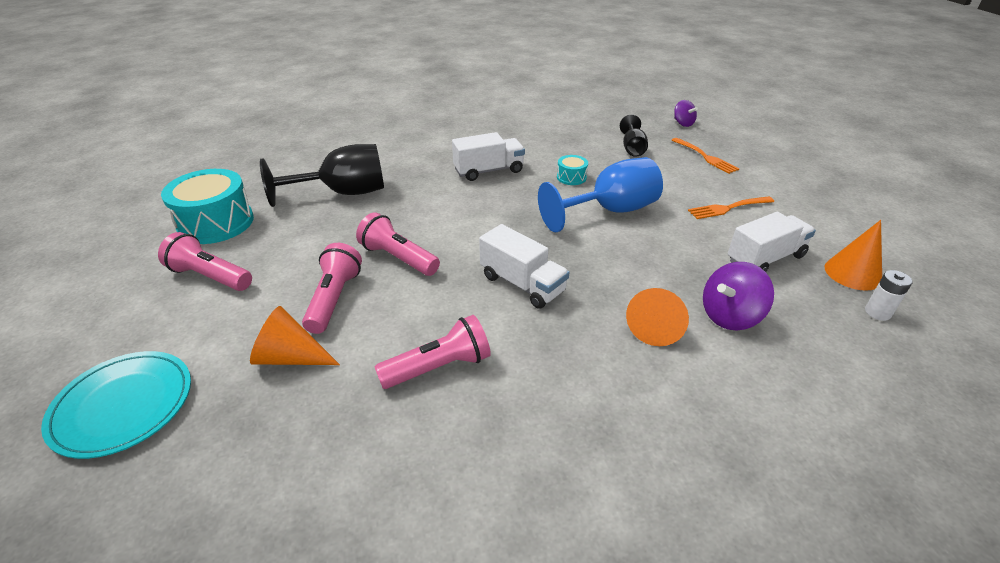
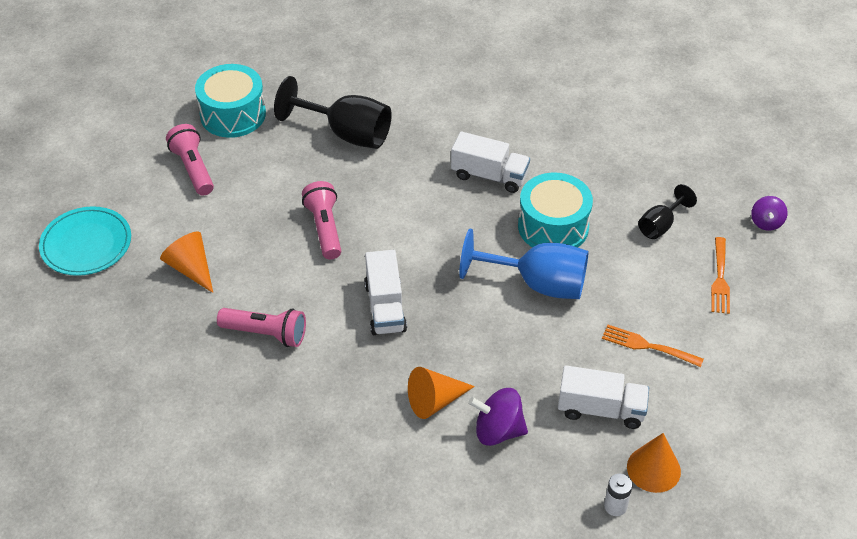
camera: 40 degrees right, 10 degrees up
pink flashlight [302,243,362,334] -> none
turquoise drum [557,155,588,185] -> turquoise drum [518,172,593,247], size x2.12

